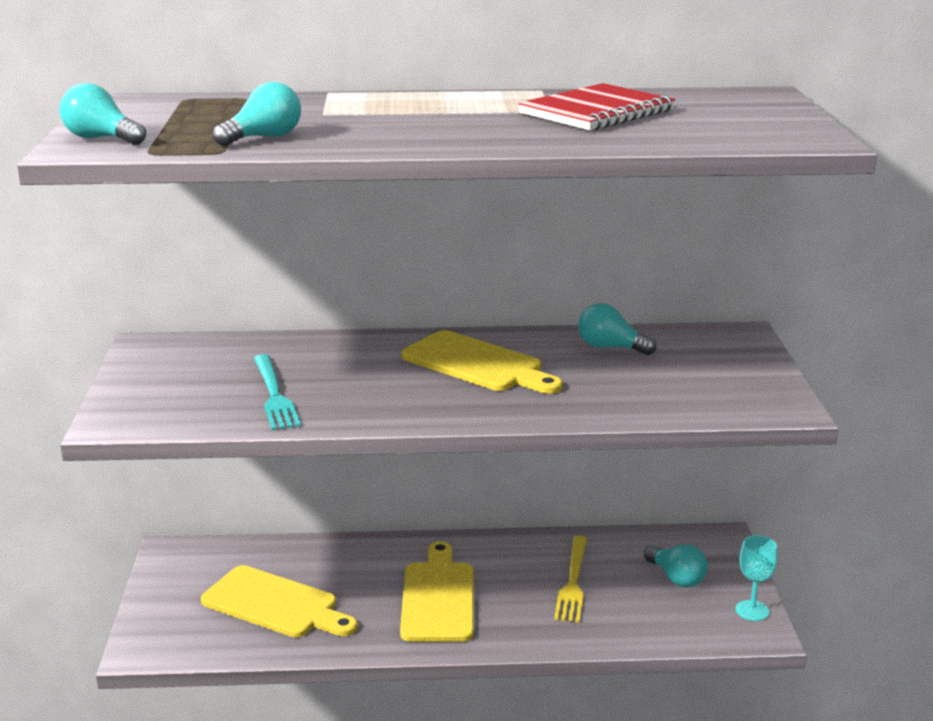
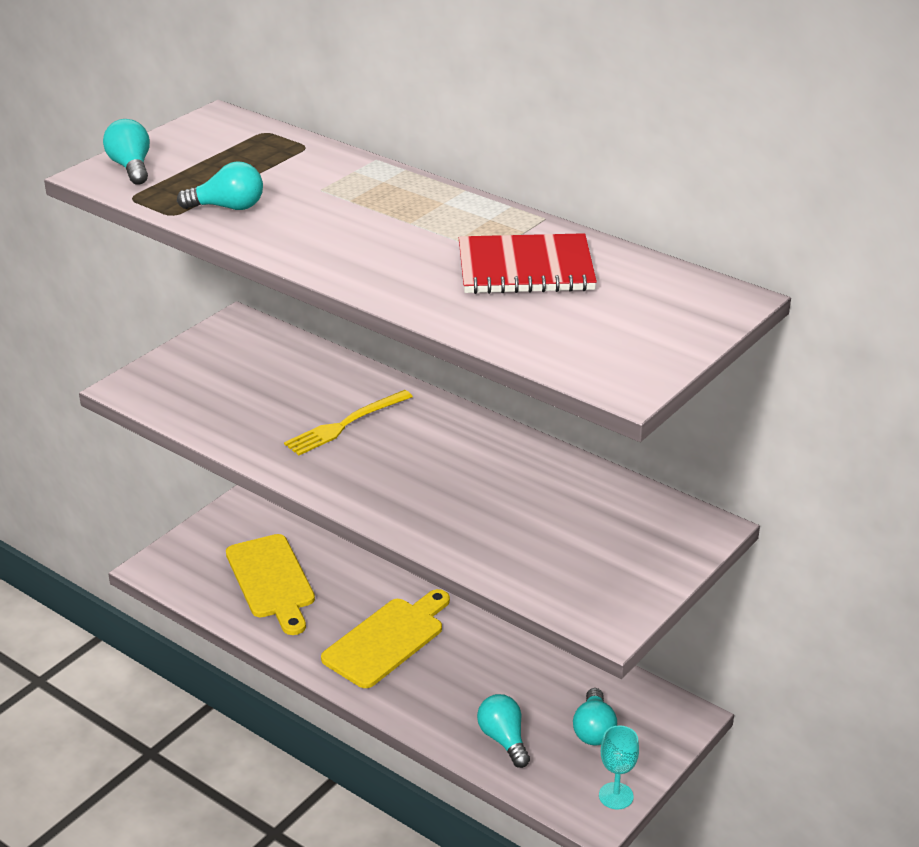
camera: 40 degrees right, 10 degrees up
turquoise fork [254,354,301,430] -> none
yellow cutting board [401,330,563,394] -> none
yellow fork [554,536,587,622] -> yellow fork moved to [284,390,413,455]
turquoise light bulb [578,303,656,355] -> turquoise light bulb moved to [477,694,530,768]

